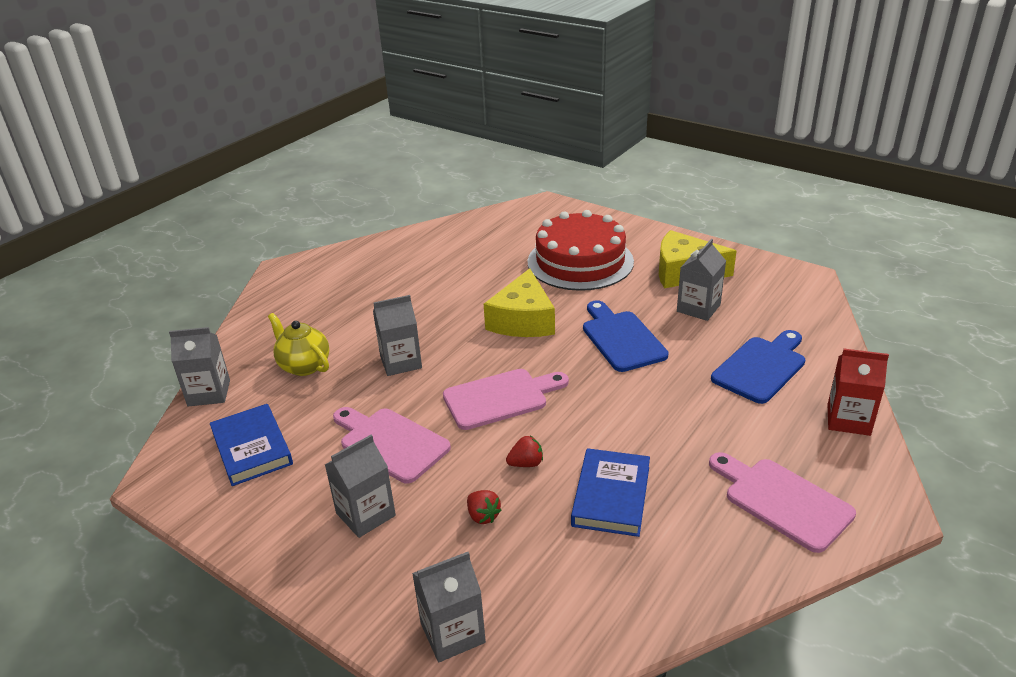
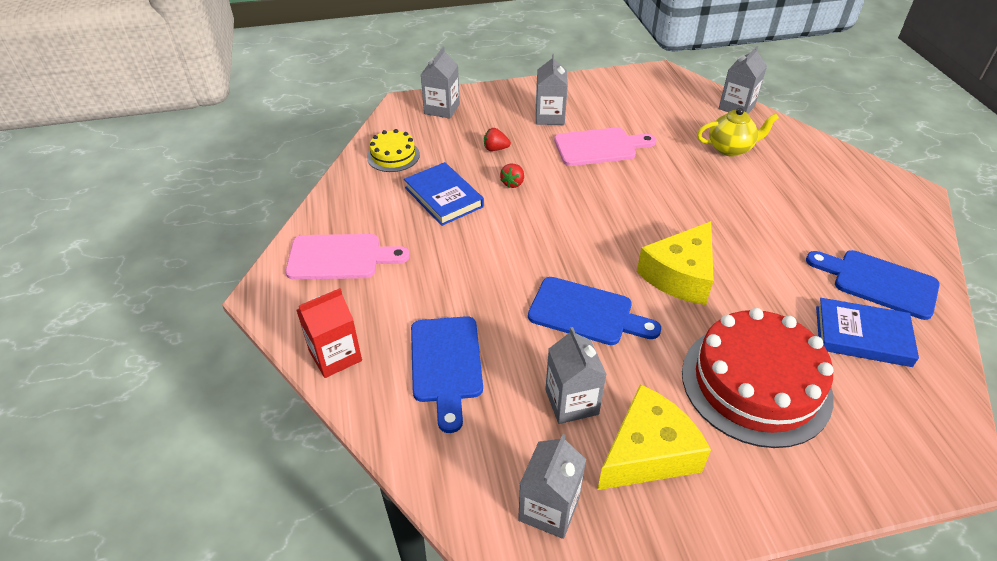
camera: 130 degrees right, 10 degrees up
blue book [210,404,293,486] -> blue book moved to [816,298,919,367]
grey carton [373,295,422,376] -> grey carton moved to [518,434,586,539]
pink cutting board [443,369,569,430] -> none
yellow cheese [484,268,555,337] -> yellow cheese turned 105 degrees counterclockwise [637,221,714,305]
none -> yellow cake [367,129,420,172]
none -> blue cutting board [806,250,940,320]

